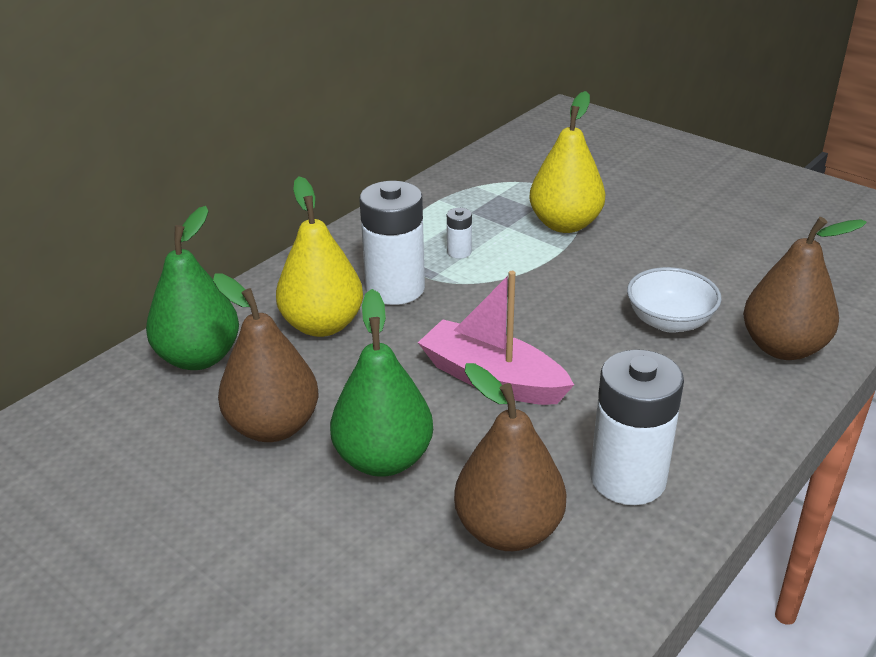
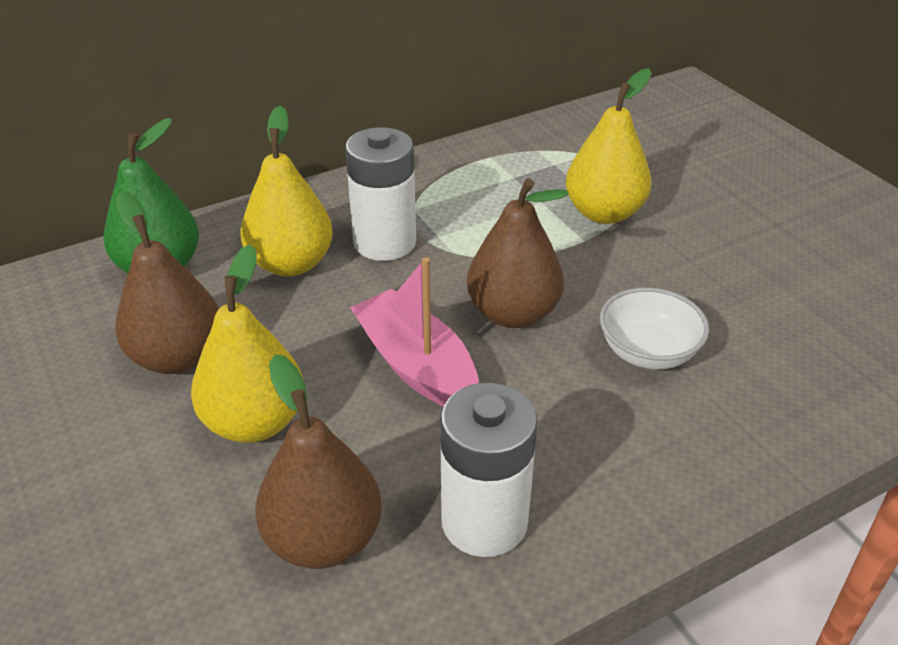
camera: 20 degrees right, 5 degrees up
green pear [330,289,433,477] -> yellow pear [191,244,303,443]
white battery [447,208,472,259] -> none
brown pear [743,217,867,360] -> brown pear moved to [467,178,569,328]

